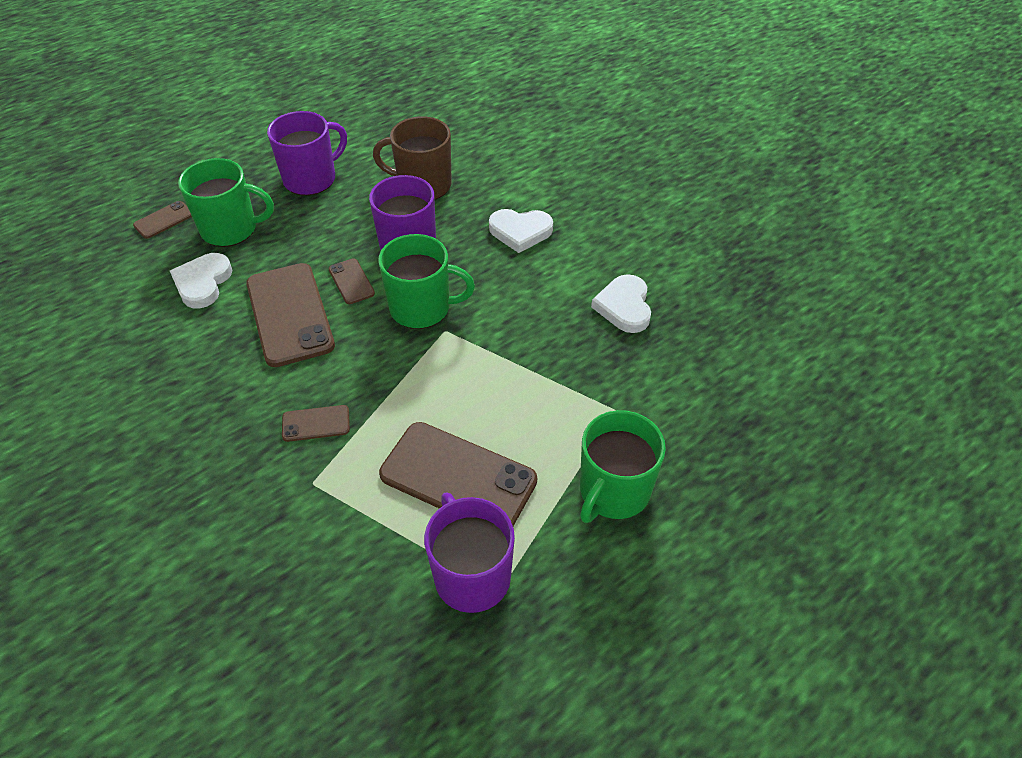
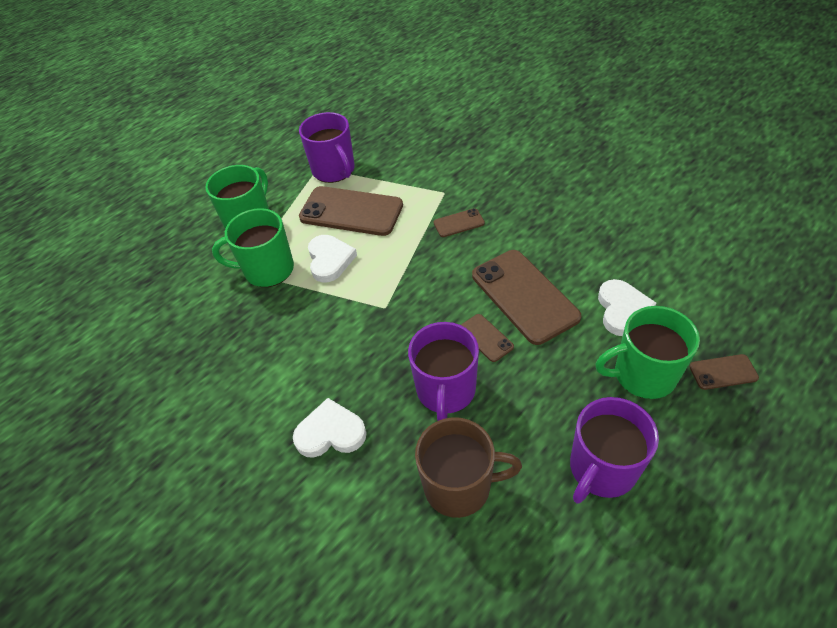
camera: 175 degrees right, 0 degrees up
brown phone [133,201,192,239] -> brown phone turned 45 degrees clockwise [689,354,759,390]
green mug [378,234,475,329] -> green mug moved to [212,208,294,287]
white heart [591,274,651,333] -> white heart moved to [308,235,357,283]

